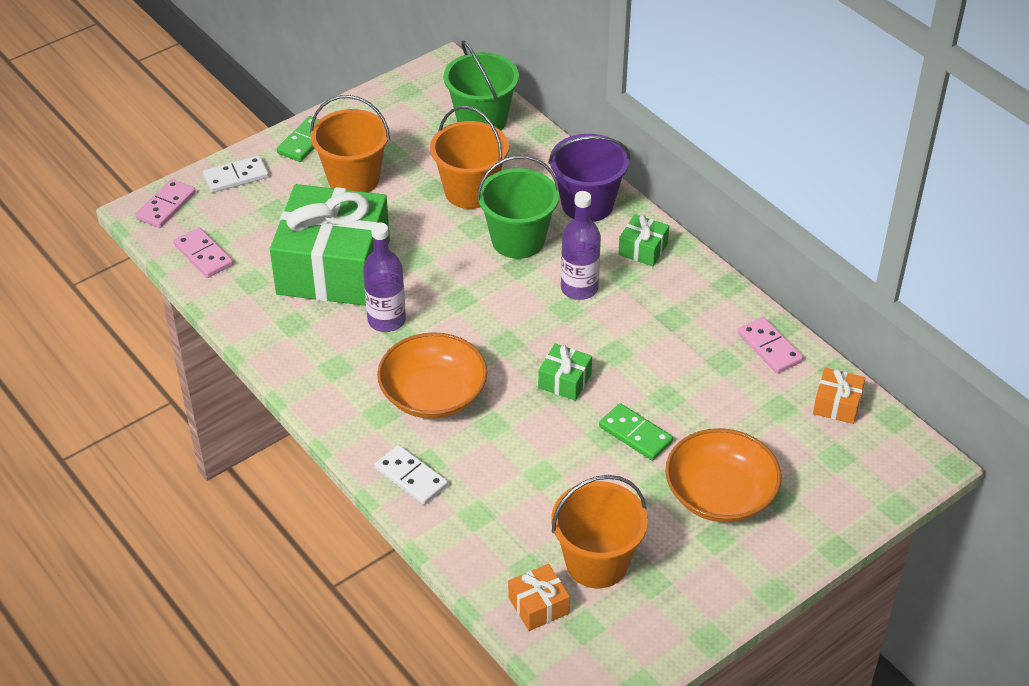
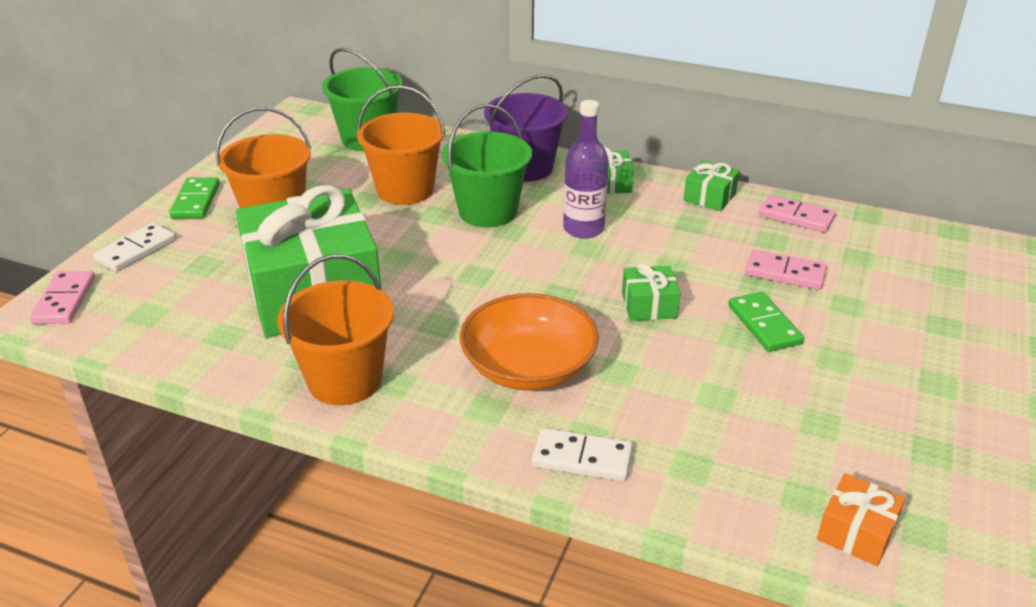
camera: 30 degrees left, 10 degrees down
pink domino [174,227,233,278] -> pink domino moved to [745,249,827,290]
purple bottle [363,223,406,332] -> none
orange bucket [551,475,648,588] -> orange bucket moved to [277,254,394,405]
green domino [599,403,673,460] -> green domino turned 60 degrees clockwise [728,292,804,352]
orange bowl [665,428,781,522] -> none
orange gift [813,368,865,424] -> none
none -> green gift [683,160,739,211]

